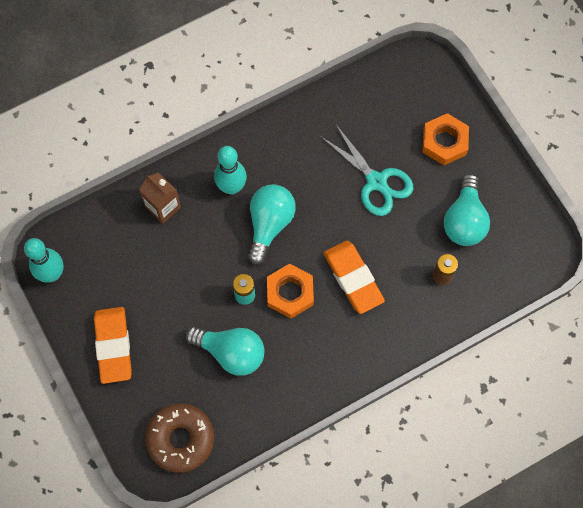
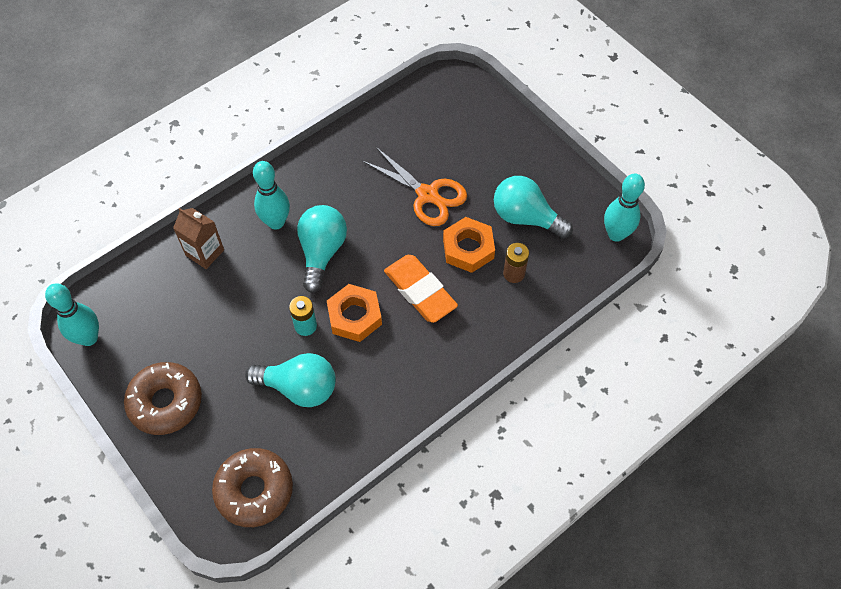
camera: 10 degrees left, 10 degrees down
orange eraser [94,307,132,384] -> brown donut [124,362,202,435]
turquoise scissors [321,125,413,216] -> orange scissors [362,147,467,226]
orange nut [422,113,469,165] -> orange nut moved to [443,217,495,273]
turquoise light bulb [444,174,490,246] -> turquoise light bulb turned 120 degrees clockwise [494,176,573,239]
none -> turquoise bowling pin [604,174,645,242]

